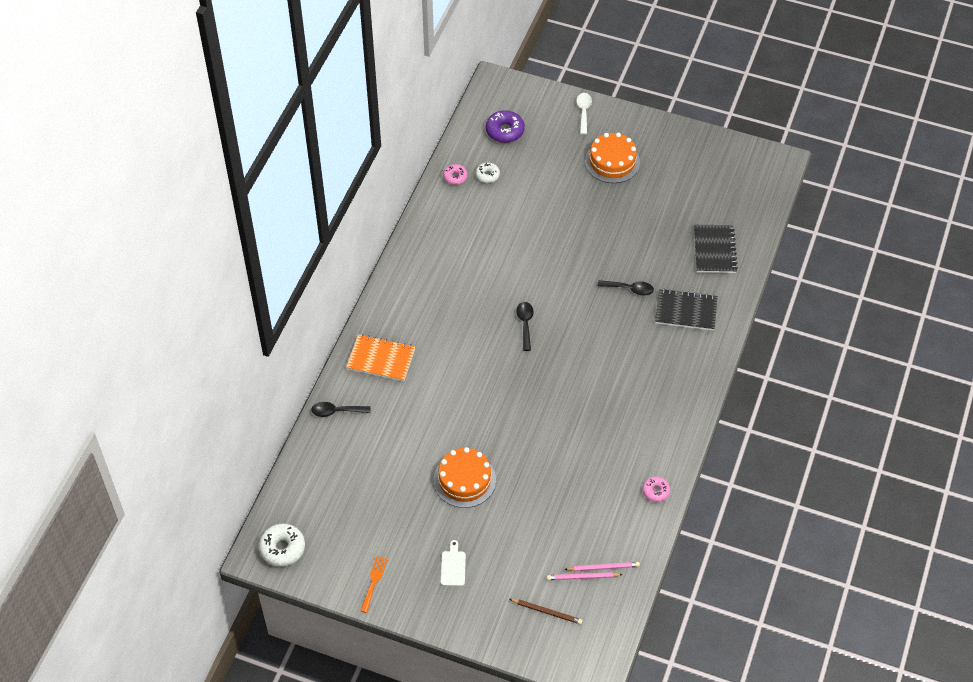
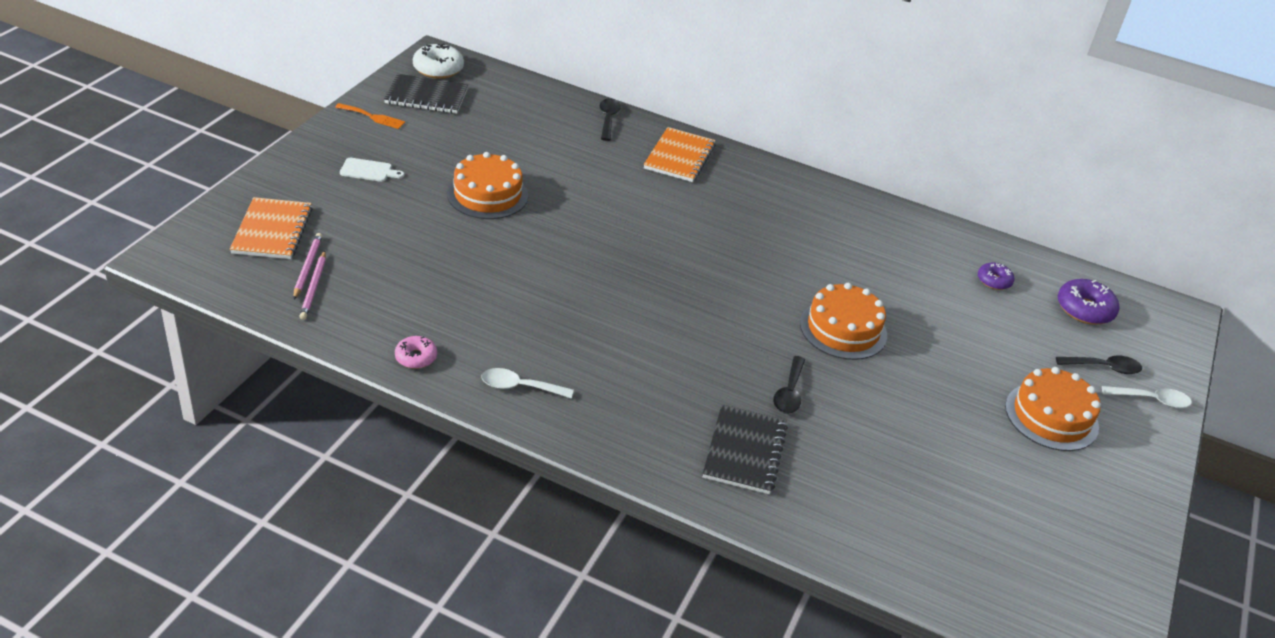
camera: 90 degrees right, 15 degrees down
pink donut [443,164,467,185] -> none
white donut [475,162,500,183] -> purple donut [978,262,1014,290]
brown pencil [510,599,582,624] -> orange notebook [230,197,312,259]
black spoon [516,302,534,351] -> black spoon moved to [1056,355,1142,374]
black notebook [694,225,738,273] -> black notebook moved to [384,74,468,114]
none -> white spoon [481,368,574,399]
none -> orange cake [800,283,887,360]

